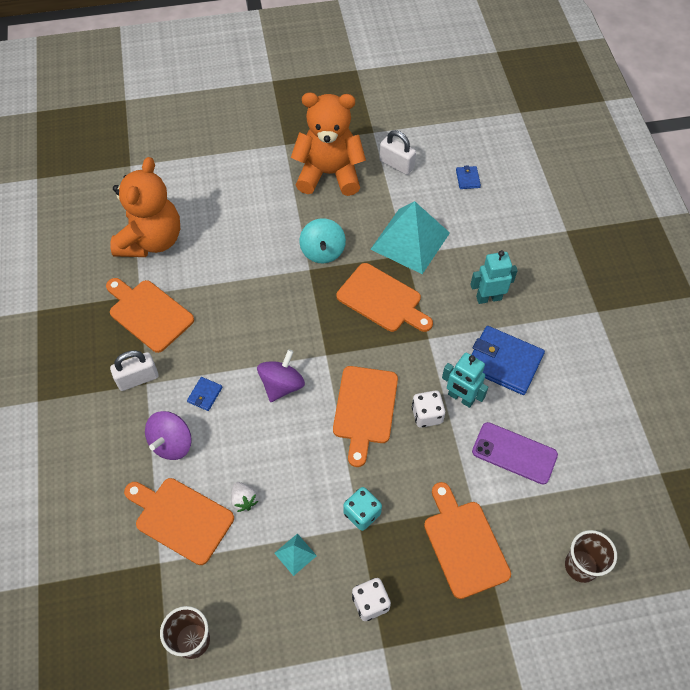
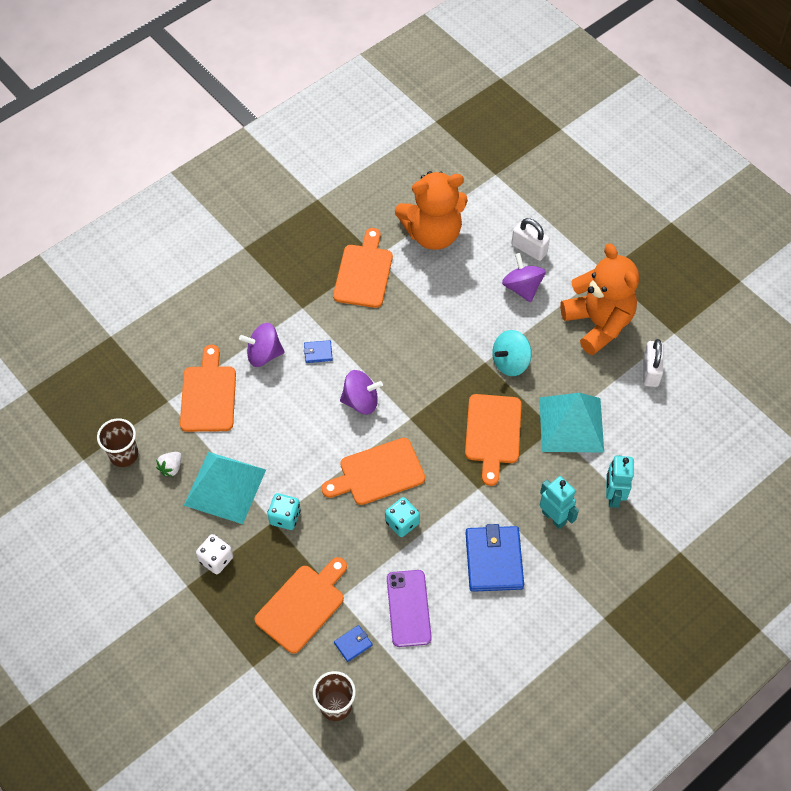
camera: 60 degrees right, 0 degrees up
white padlock [110,350,159,391] -> white padlock moved to [512,218,550,261]
white strawberry [231,482,258,512] -> white strawberry moved to [156,452,182,477]
turquoise pyramid [274,533,317,576] -> turquoise pyramid [184,452,266,524], size x2.36
white dice [412,390,445,428] -> turquoise dice [385,497,420,537]
turquoise robot [442,353,488,408] -> turquoise robot moved to [606,455,634,508]
blue wallet [456,165,481,189] -> blue wallet moved to [334,625,372,662]
none -> purple spinning top [502,253,546,303]

